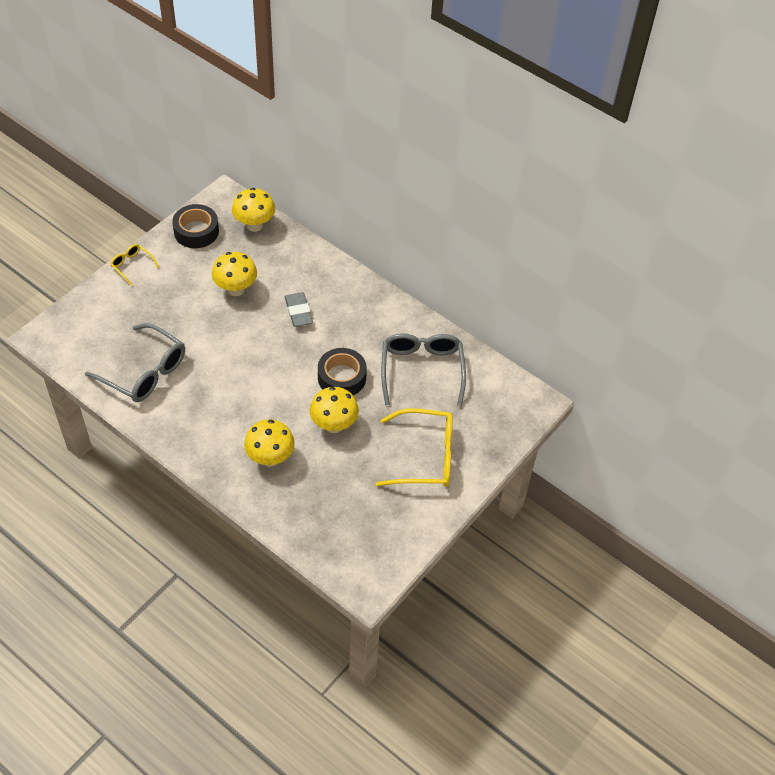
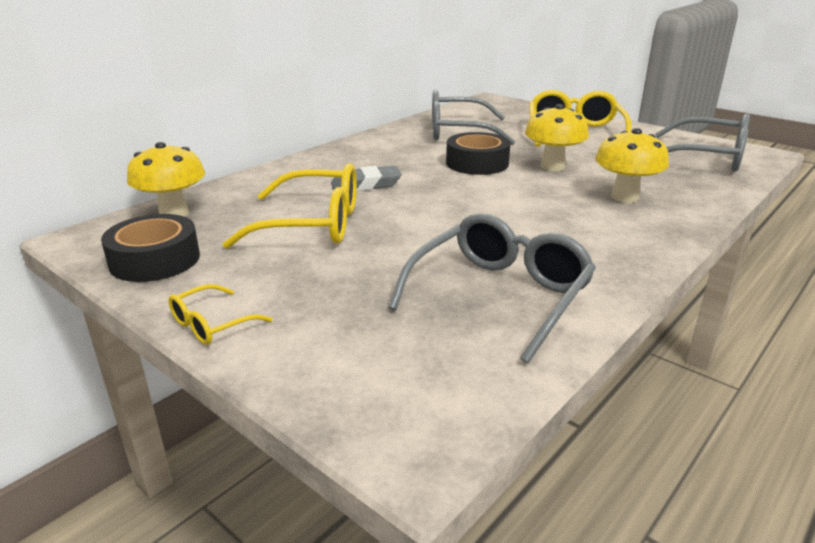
camera: 85 degrees left, 25 degrees down
yellow mushroom [212,252,257,296] -> yellow glasses [223,163,357,249]
none -> grey glasses [655,114,750,172]

